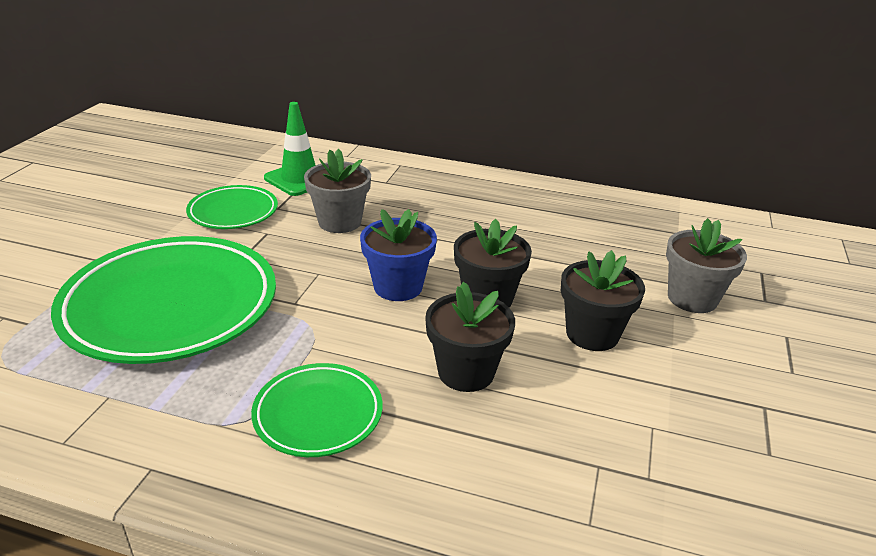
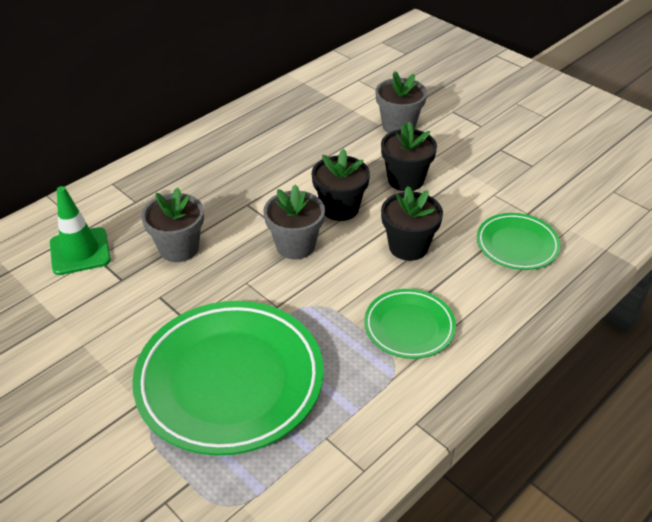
camera: 60 degrees left, 10 degrees up
green plate [186,185,278,229] -> green plate moved to [477,213,561,270]
blue flower pot [360,209,437,301] -> grey flower pot [264,184,325,259]

